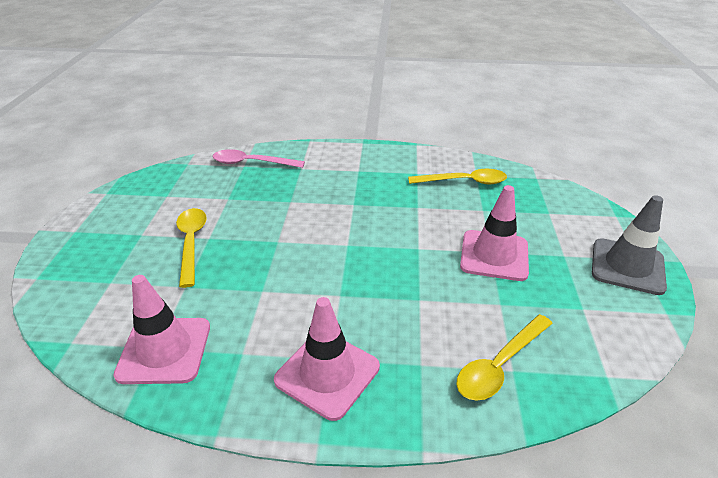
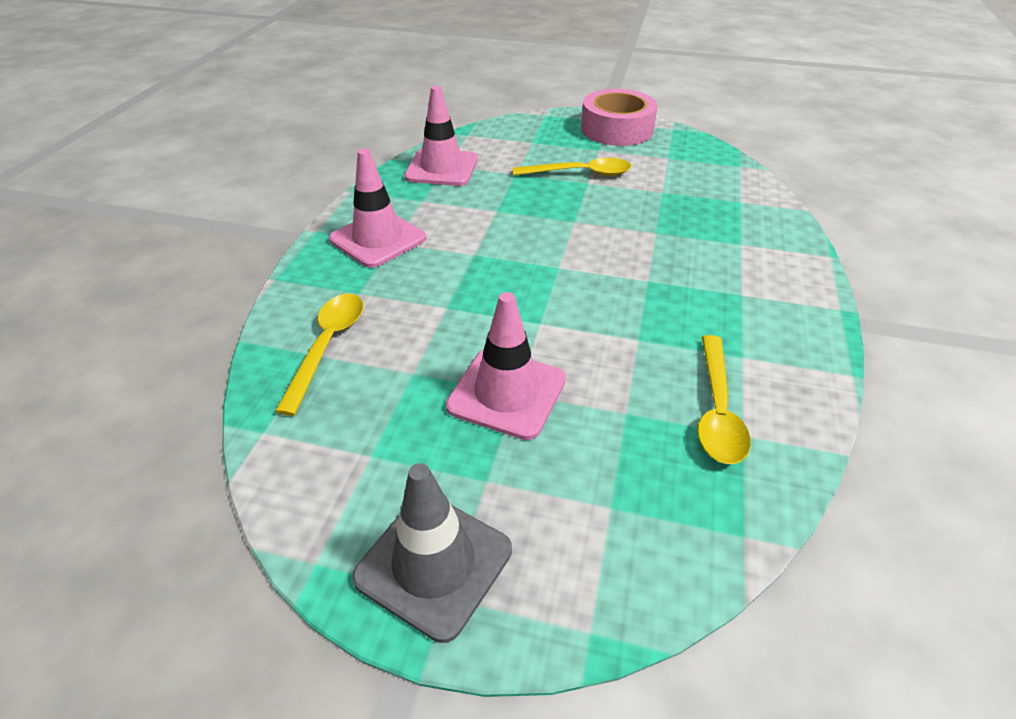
camera: 100 degrees right, 5 degrees up
pink spoon [213,149,305,168] -> none
yellow spoon [457,314,553,401] -> yellow spoon turned 45 degrees clockwise [275,294,363,416]
none -> pink tape [581,89,658,146]

